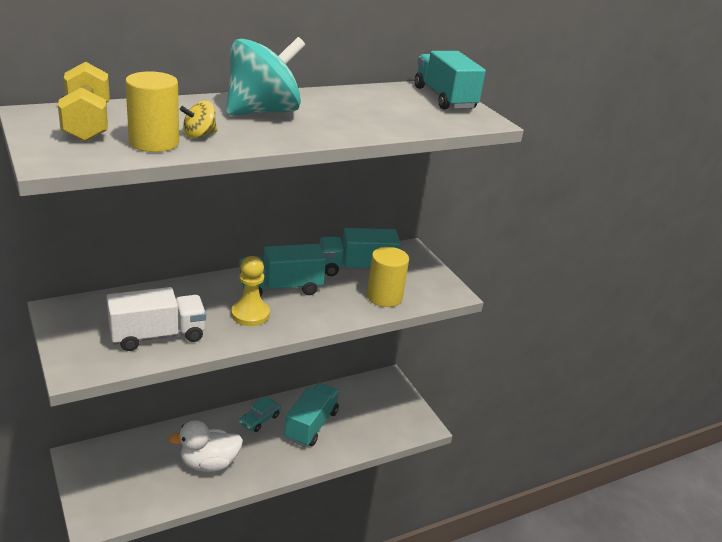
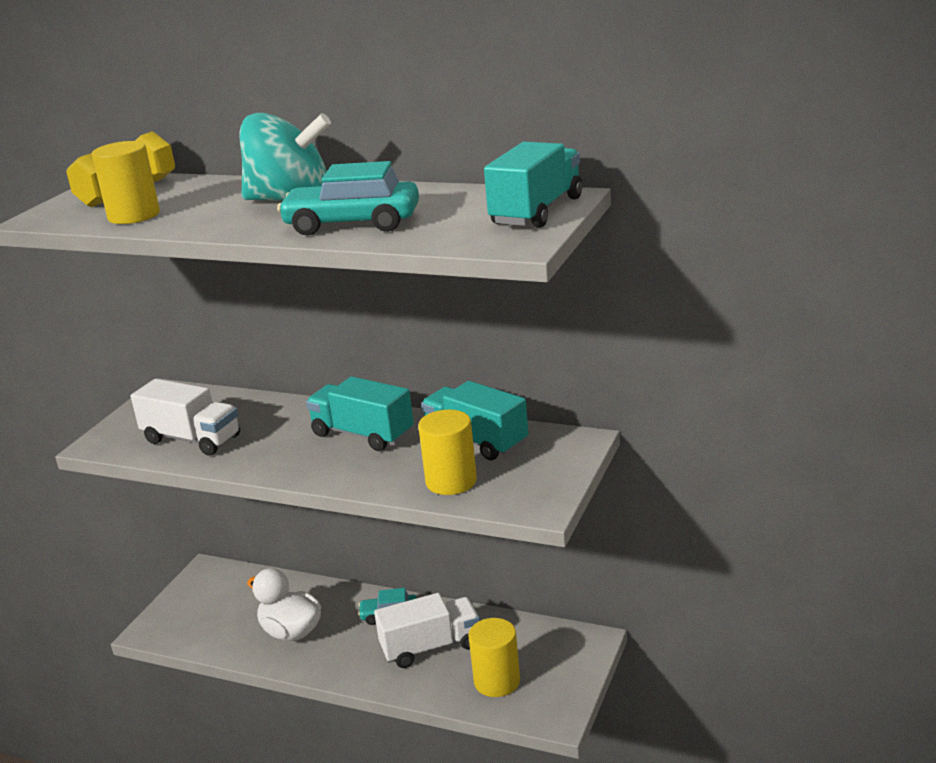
camera: 55 degrees right, 5 degrees down
yellow spinning top [180,101,217,139] -> none
yellow pawn [231,256,270,326] -> none
turquoise truck [284,383,340,447] -> white truck [374,593,480,668]
none -> turquoise car [277,161,419,236]
none -> yellow cylinder [468,618,520,697]

